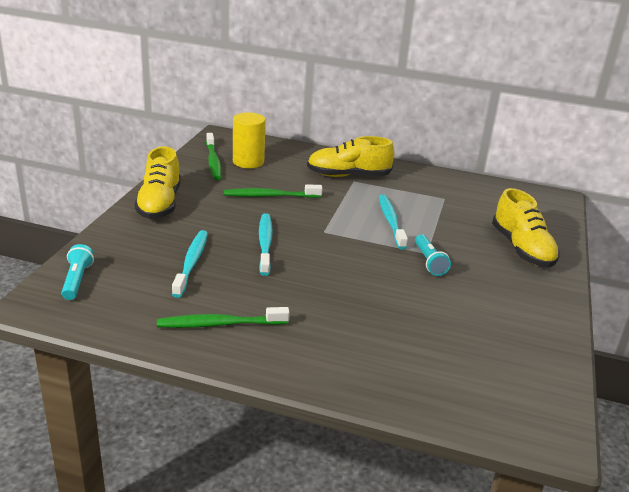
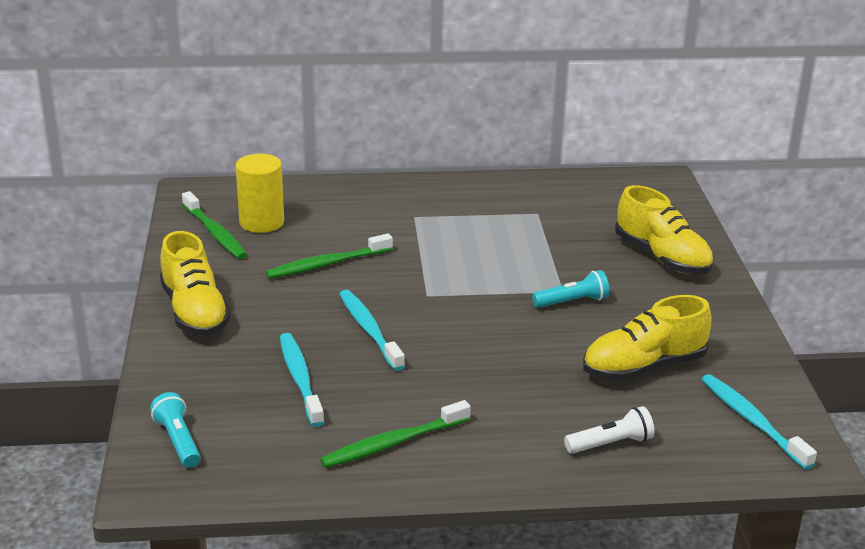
camera: 20 degrees left, 0 degrees up
yellow shoe [307,136,394,177] -> yellow shoe moved to [583,295,712,381]
turquoise toothbrush [379,194,408,250] -> turquoise toothbrush moved to [701,374,817,469]
turquoise flashlight [415,234,451,276] -> turquoise flashlight turned 75 degrees counterclockwise [532,270,609,308]
none -> white flashlight [564,406,654,454]

